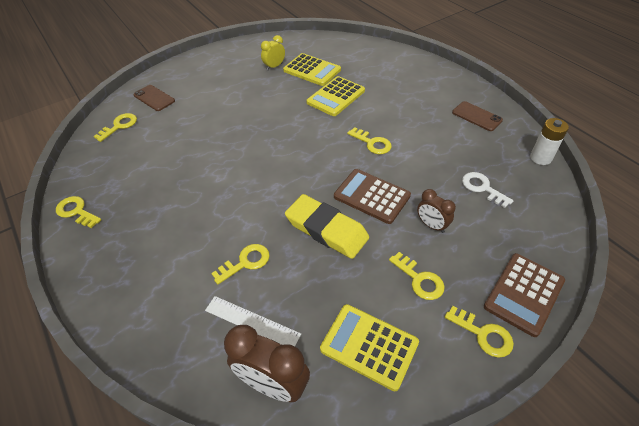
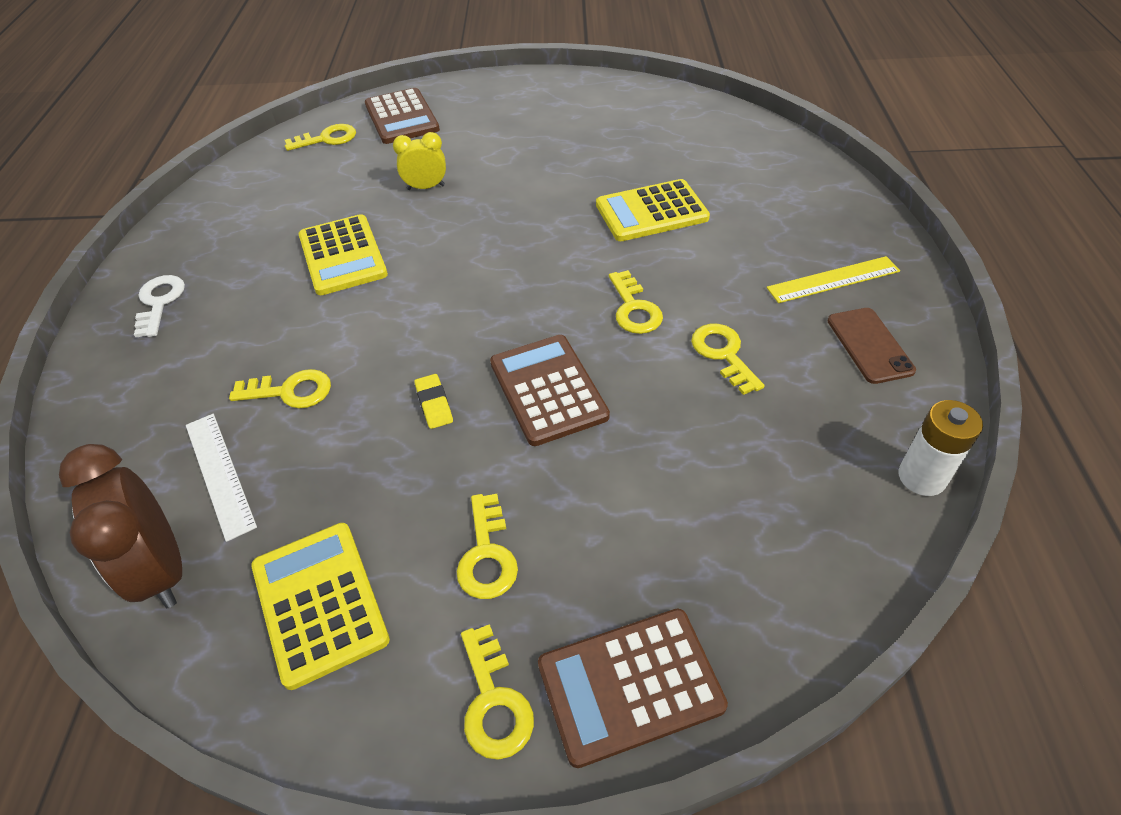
camera: 35 degrees right, 0 degrees up
yellow key [56,196,102,228] -> yellow key moved to [691,324,764,395]
brown phone [134,85,175,111] -> brown calculator [365,88,440,144]
yellow clock [261,35,285,70] -> yellow clock moved to [393,132,446,190]
yellow calculator [283,53,341,86] -> yellow calculator moved to [299,214,388,295]
yellow eraser [285,194,369,259] -> yellow eraser [414,374,453,429], size x0.42
brown clock [417,189,456,233] -> none
white key [462,172,514,208] -> white key moved to [134,275,185,337]
none -> yellow ruler [767,256,900,303]

